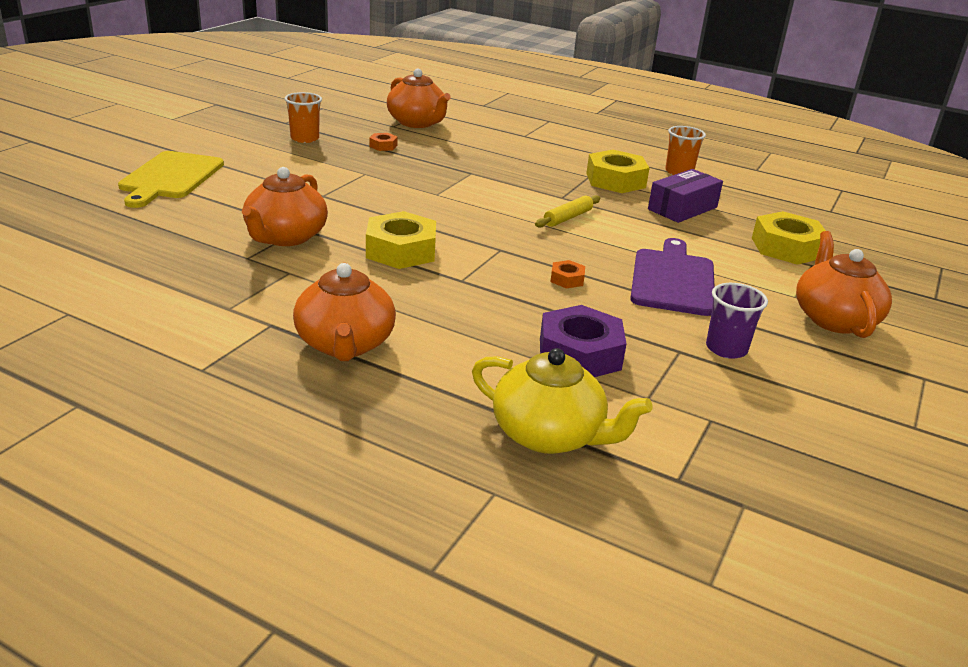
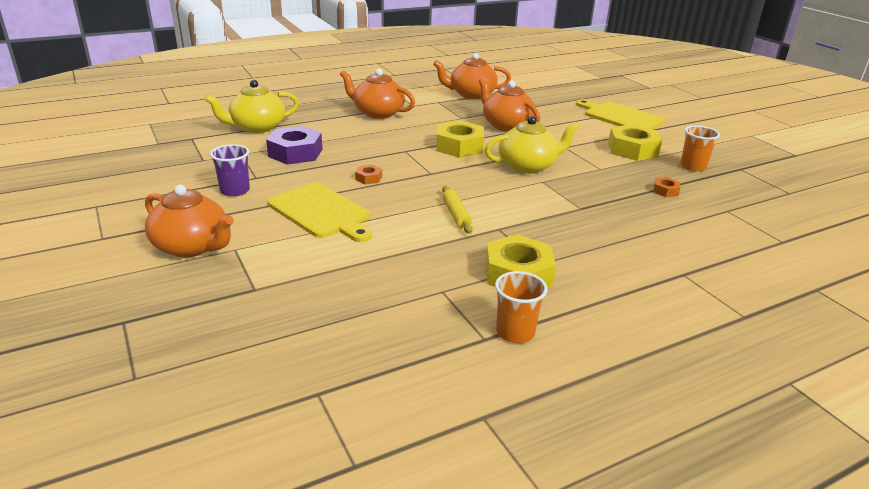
camera: 125 degrees right, 0 degrees up
orange teapot [387,69,451,128] -> orange teapot moved to [433,53,511,99]
purple cutting board [630,238,714,316] -> yellow cutting board [268,182,372,242]
purple box [648,169,723,223] -> none
yellow nut [752,211,826,265] -> yellow nut moved to [608,124,662,161]
none -> yellow teapot [485,116,579,174]

